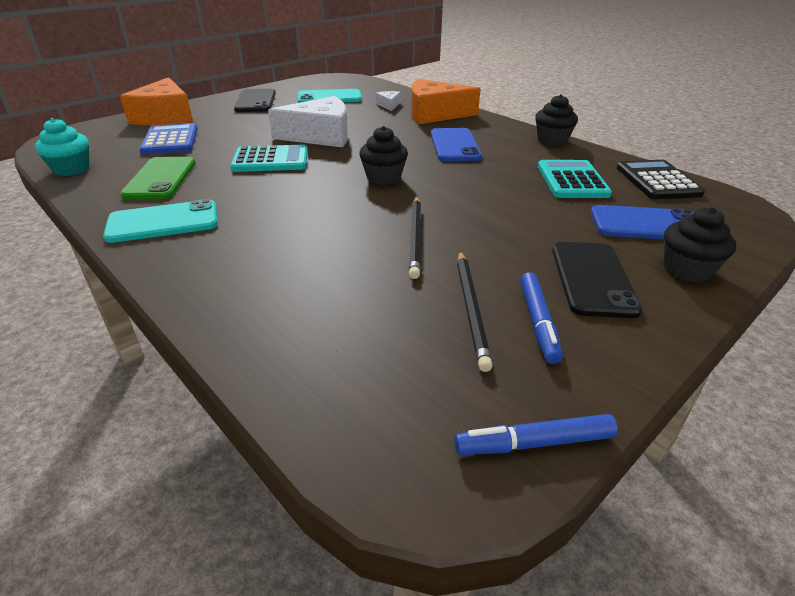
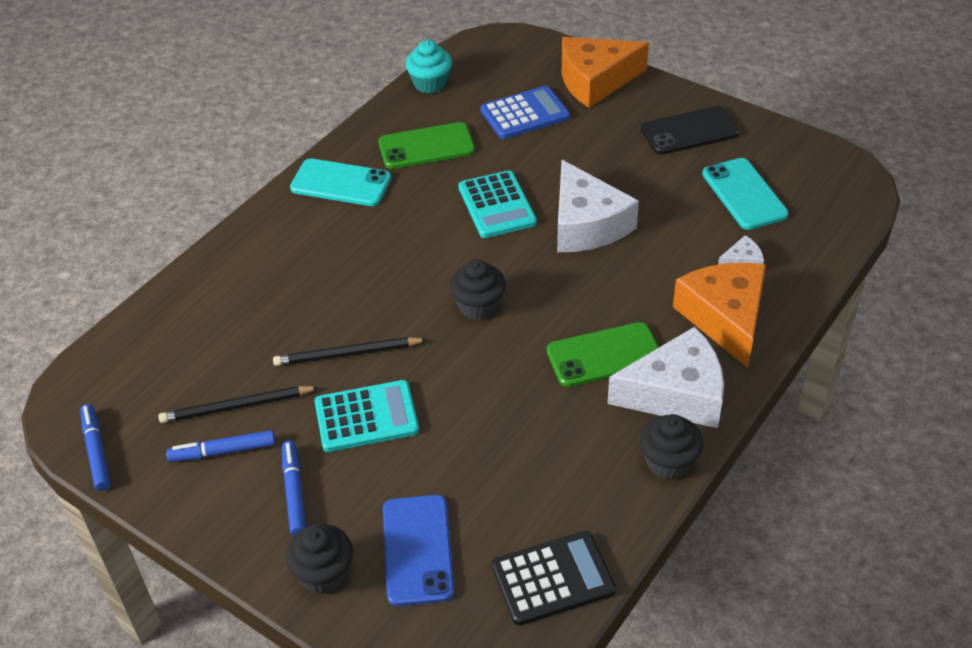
camera: 80 degrees right, 10 degrees up
turquoise phone [103,199,218,243] -> turquoise phone turned 45 degrees counterclockwise [290,158,391,206]
blue phone [431,128,482,161] -> green phone [547,322,659,387]
turquoise calculator [538,160,612,198] -> turquoise calculator moved to [315,380,419,452]
black phone [552,242,643,318] -> blue marker [282,441,306,536]
none -> white cheese [607,327,724,428]

